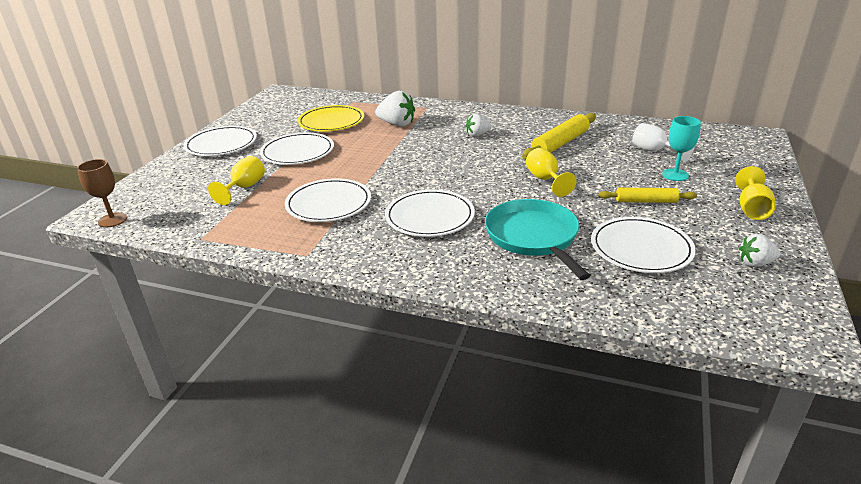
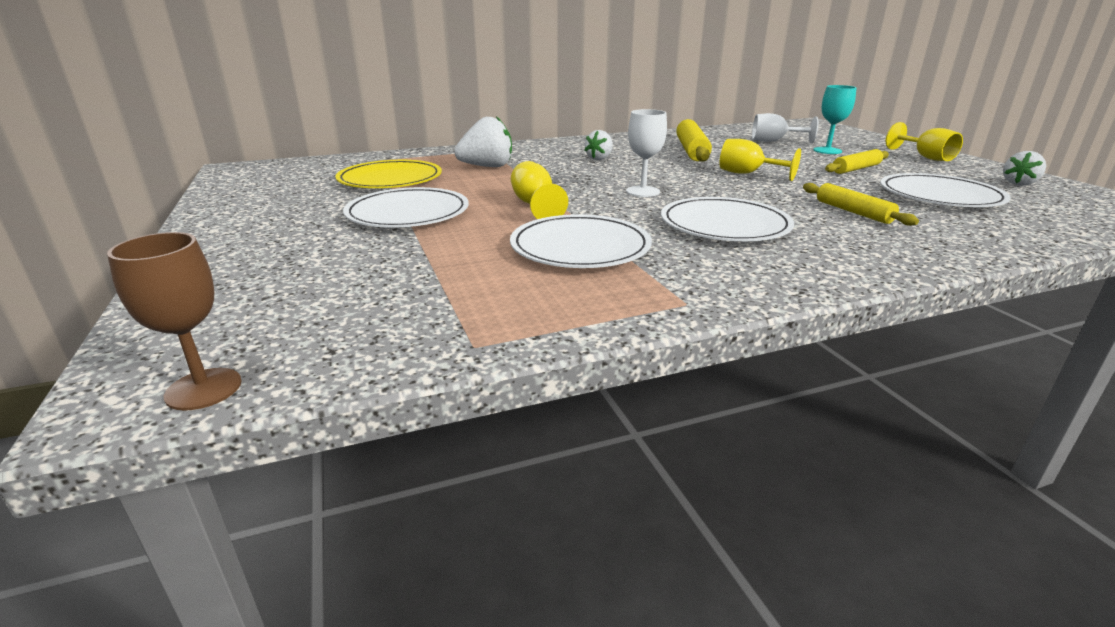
camera: 40 degrees left, 5 degrees down
white plate [184,126,257,156] -> none
yellow goblet [208,156,265,205] -> yellow goblet moved to [511,161,568,219]
turquoise pan [485,199,590,280] -> yellow rolling pin [803,183,919,226]
none -> white goblet [626,109,667,197]

